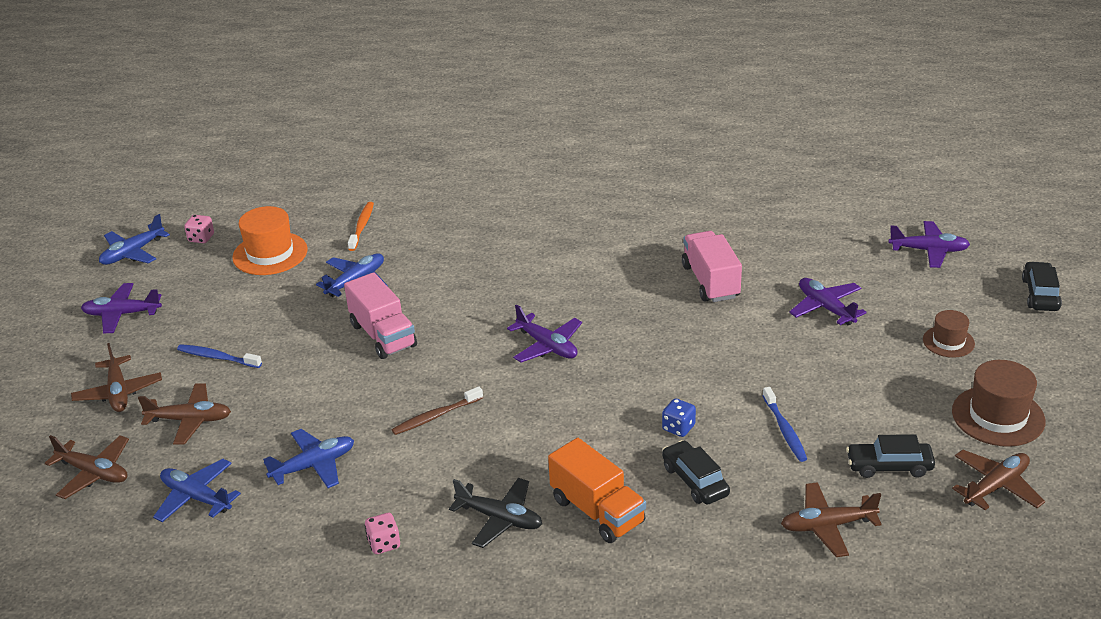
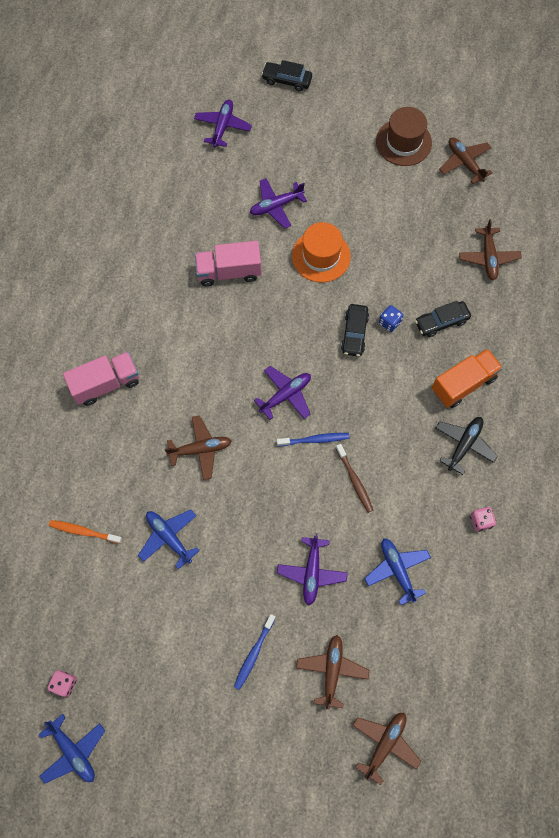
camera: 85 degrees left, 35 degrees up
brown plane [71,343,162,412] -> brown plane moved to [165,415,231,480]
purple plane [81,283,162,333] -> purple plane moved to [277,533,348,605]
blue plane [153,459,241,522] -> none
orange hat [232,206,308,275] -> orange hat moved to [292,222,351,282]
pink truck [344,272,417,359] -> pink truck moved to [63,352,139,406]
blue toothbrush [762,387,807,462] -> blue toothbrush moved to [277,433,349,446]
black car [846,434,935,478] -> black car moved to [341,304,369,357]
brown hat [923,310,975,358] -> none

